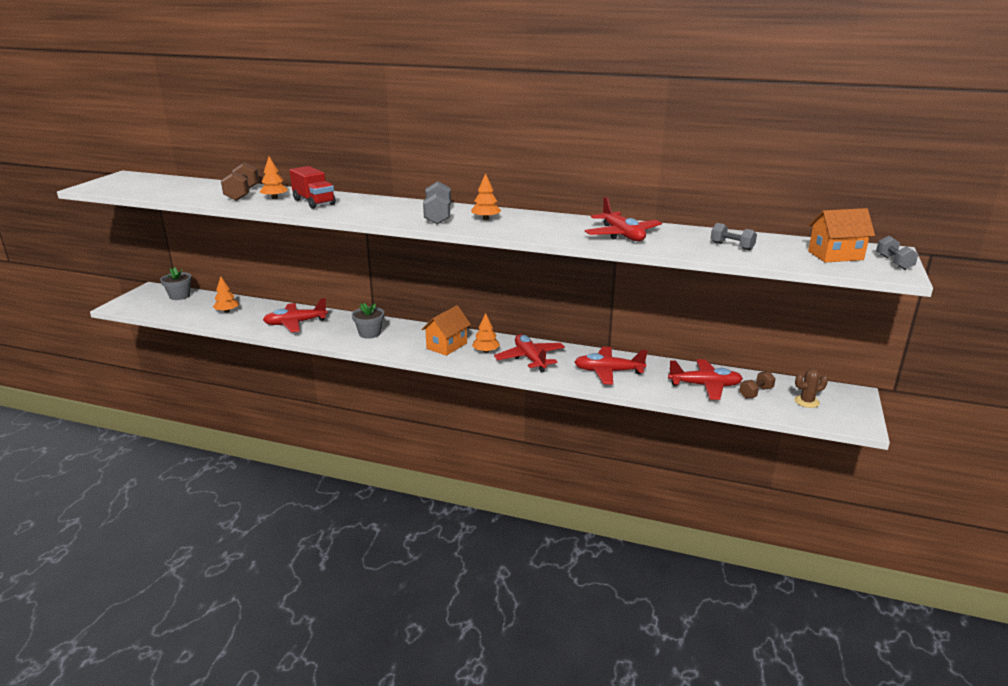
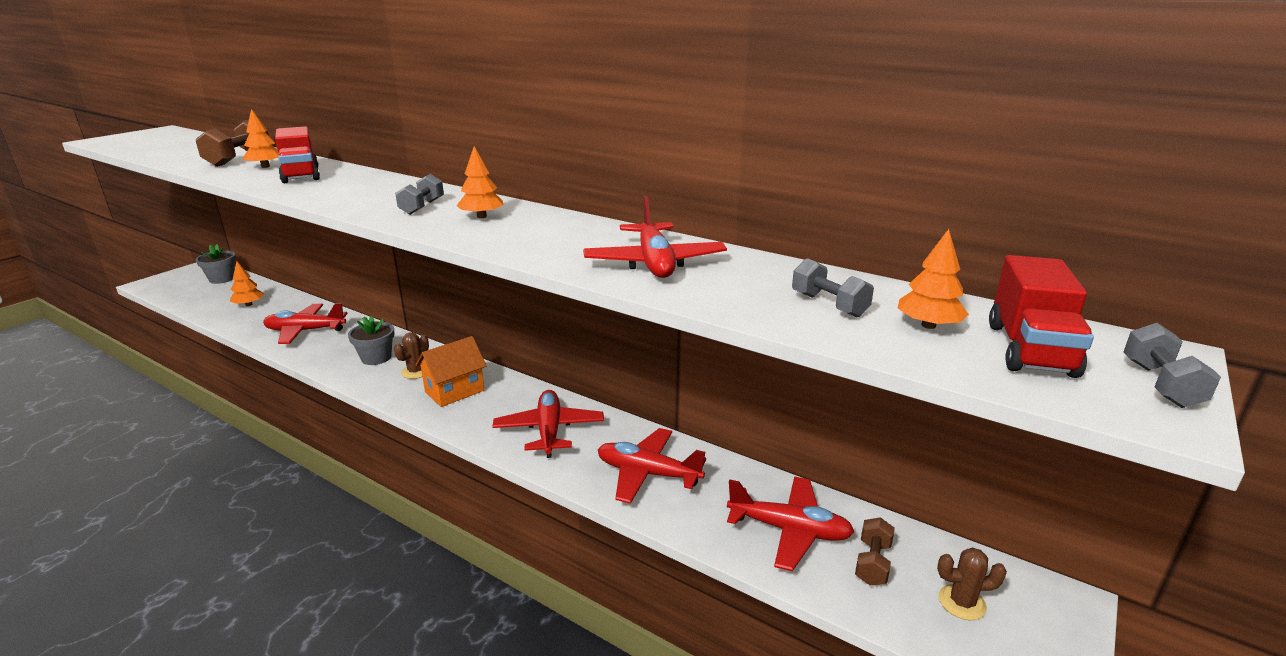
camera: 15 degrees right, 0 degrees up
grey dumbbell [423,181,451,224] -> grey dumbbell [395,174,444,215], size x0.65
orange tree [472,313,500,353] -> orange tree moved to [898,229,969,329]
brown dumbbell [739,371,776,399] -> brown dumbbell turned 45 degrees counterclockwise [855,517,895,585]
orange house [808,208,875,263] -> red truck [989,255,1094,378]
none -> brown cactus [394,332,429,379]

